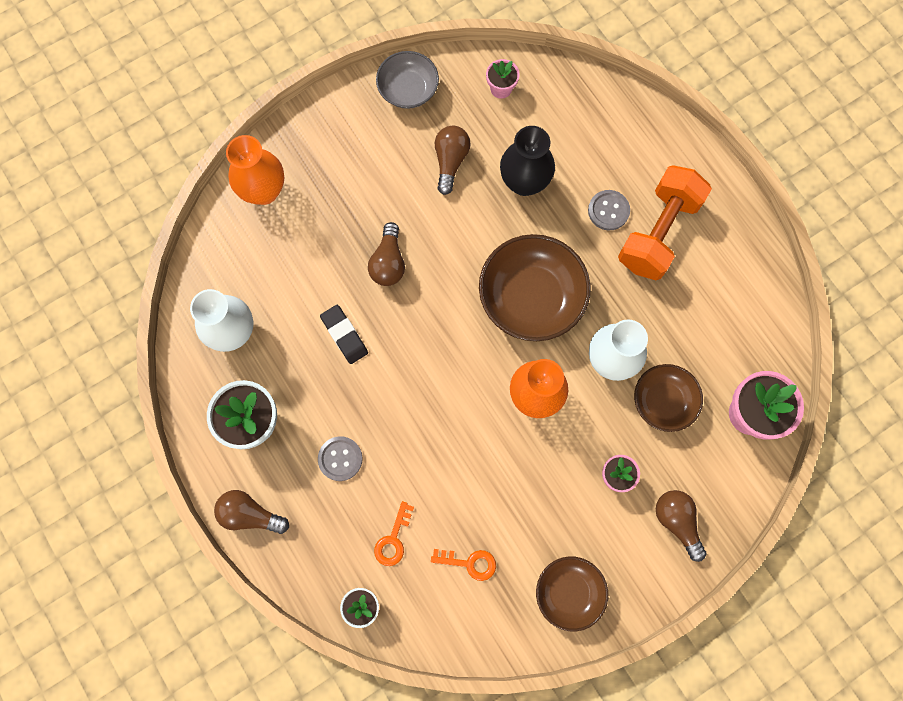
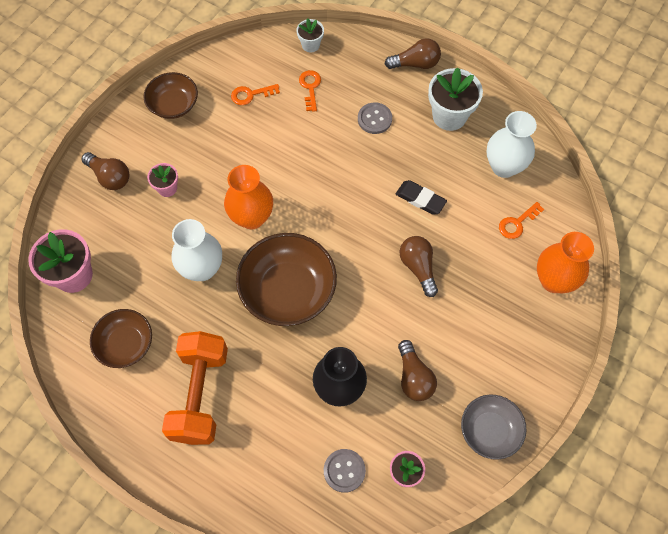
camera: 155 degrees right, 10 degrees down
grey button [588,190,630,230] -> grey button moved to [324,449,366,493]
brown bowl [634,364,703,432] -> brown bowl moved to [90,309,152,368]
none -> orange key [499,202,544,239]

